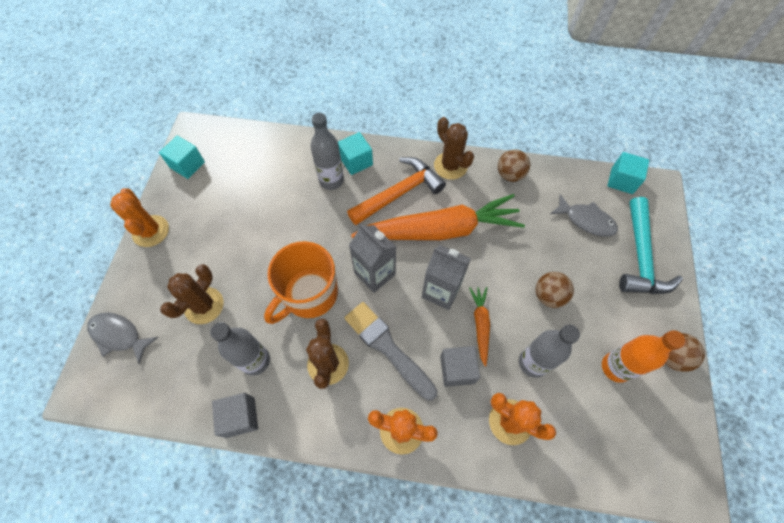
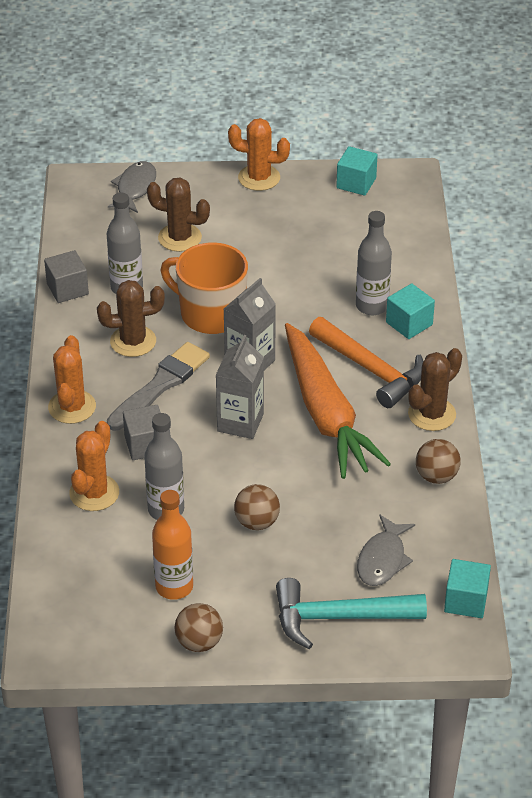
camera: 80 degrees right, 20 degrees down
orange cactus [110,188,169,247] -> orange cactus turned 45 degrees clockwise [228,118,290,191]
orange carrot [469,287,490,366] -> none

